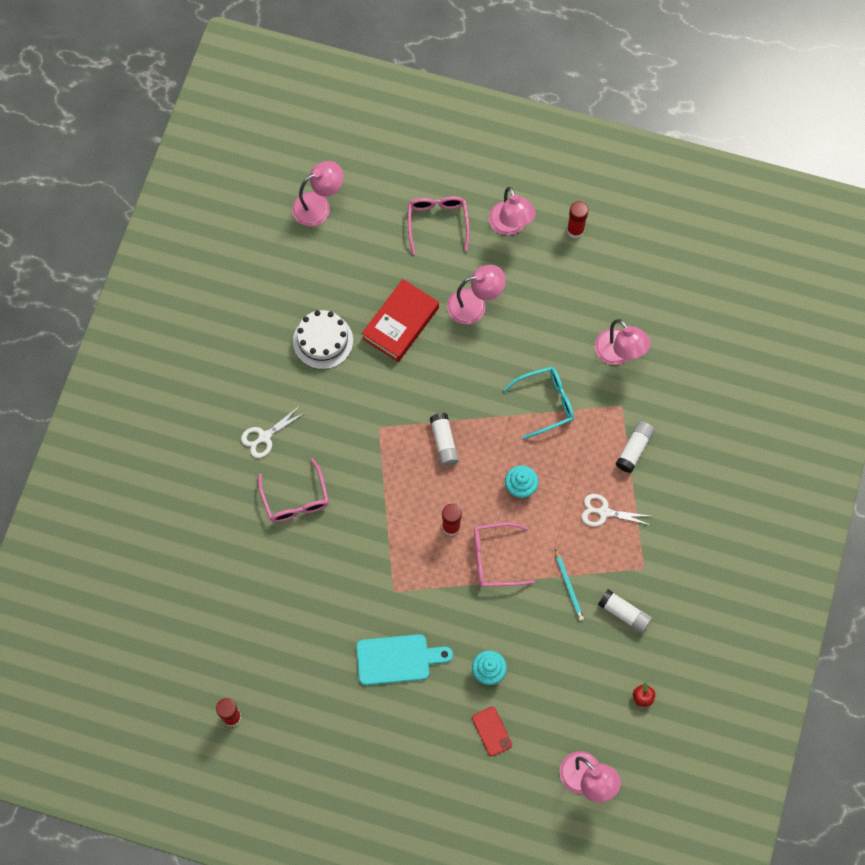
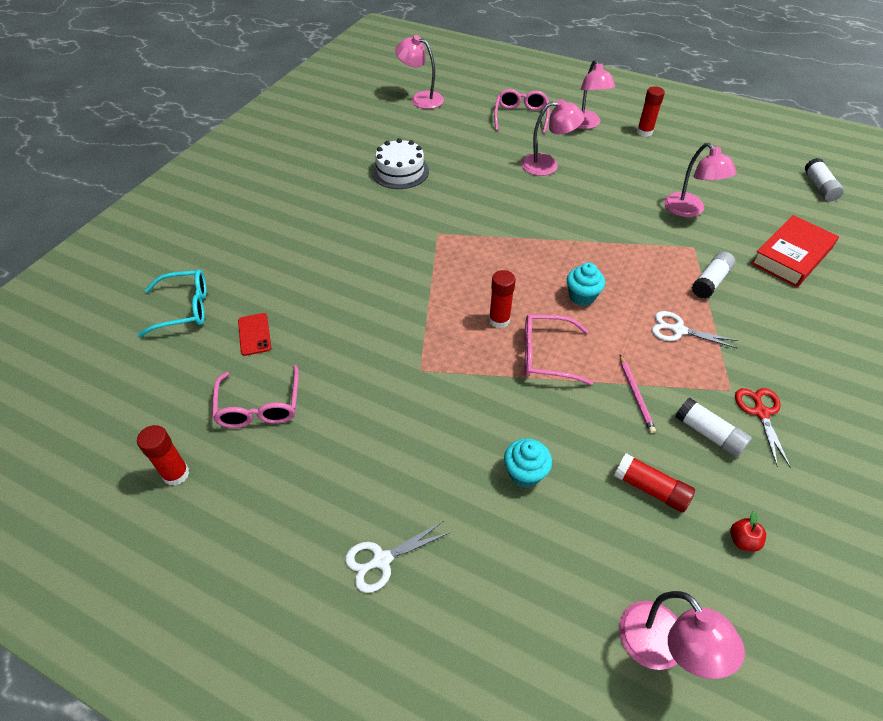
camera: 10 degrees right, 20 degrees down
white scissors [241,406,306,458] -> white scissors moved to [345,521,450,593]
pink glasses [258,458,329,522] -> pink glasses moved to [212,365,299,428]
pink lamp [292,161,344,226] -> pink lamp turned 135 degrees counterclockwise [395,35,444,109]
turquoise cutting board [356,634,453,685] -> none
red book [362,279,439,362] -> red book moved to [751,215,839,287]
white glue stick [430,413,459,466] -> white glue stick moved to [804,158,844,202]
red phone [472,707,512,756] -> red phone moved to [238,313,271,356]
turquoise glasses [503,367,574,439] -> turquoise glasses moved to [137,270,207,338]
turquoise pencil [555,549,584,621] -> pink pencil [620,355,656,433]
none -> red glue stick [614,453,695,513]
none -> red scissors [735,388,790,467]

